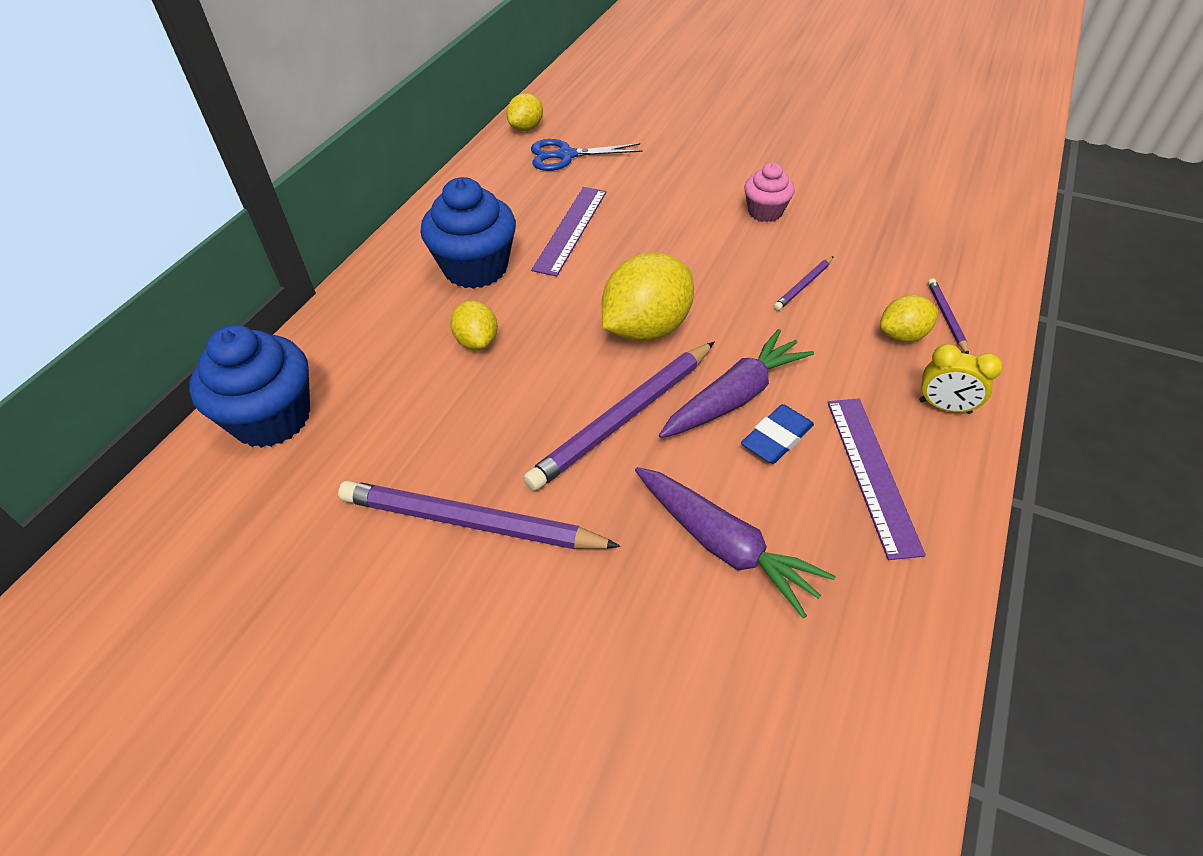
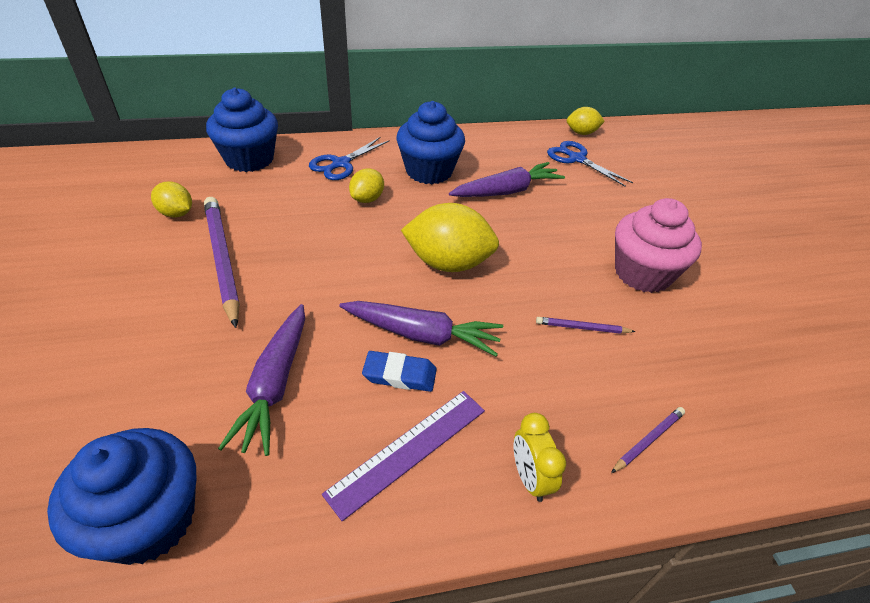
camera: 50 degrees right, 5 degrees down
purple pencil [523,342,714,491] -> none
purple ruler [531,187,607,276] -> purple carrot [449,162,565,197]
pink cupcake [744,163,795,222] -> pink cupcake [615,198,702,293], size x1.75
yellow lemon [880,295,938,342] -> yellow lemon moved to [151,182,192,218]
none -> blue cupcake [47,428,196,565]
none -> blue scissors [309,137,390,180]

